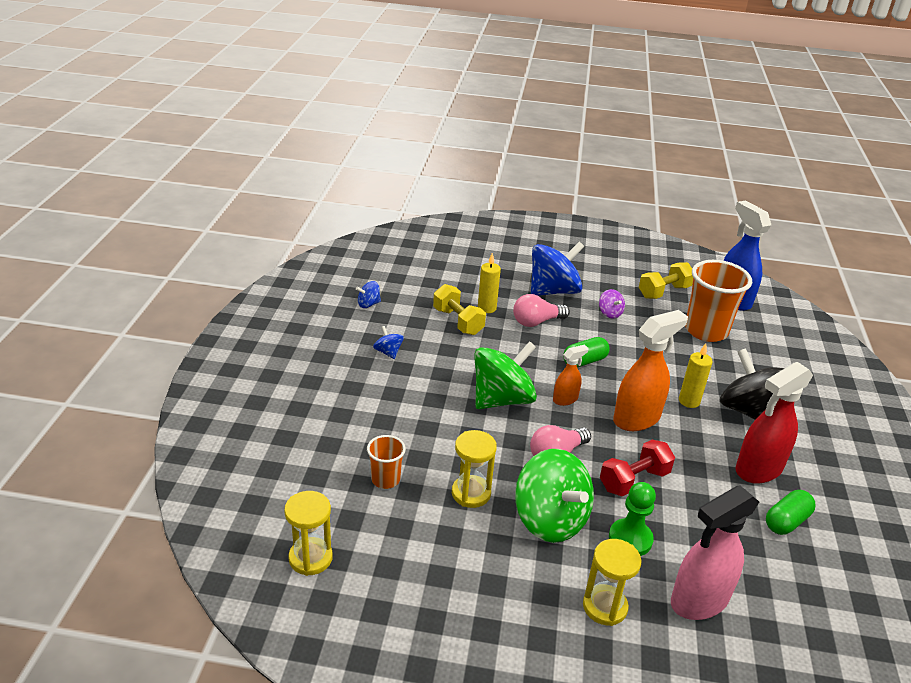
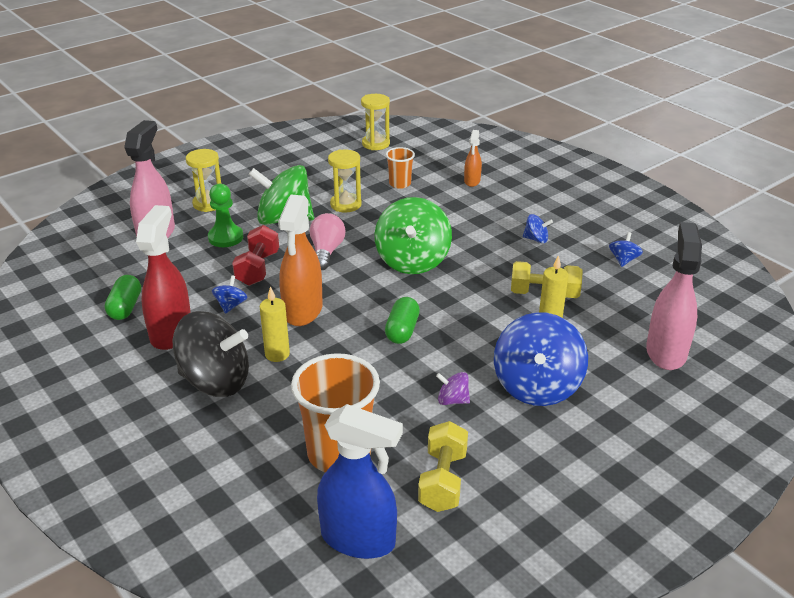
camera: 135 degrees right, 0 degrees up
pink light bulb [513,294,570,327] -> none
orange spray bottle [553,344,589,406] -> orange spray bottle moved to [464,130,482,187]
none -> blue spinning top [212,276,247,314]
none -> pink spray bottle [646,222,702,370]

